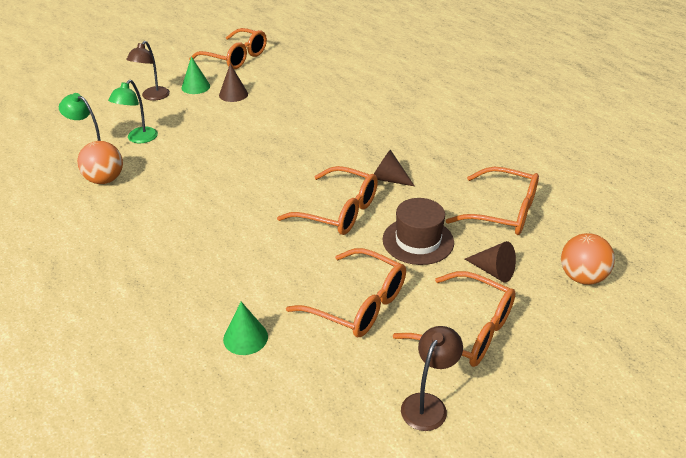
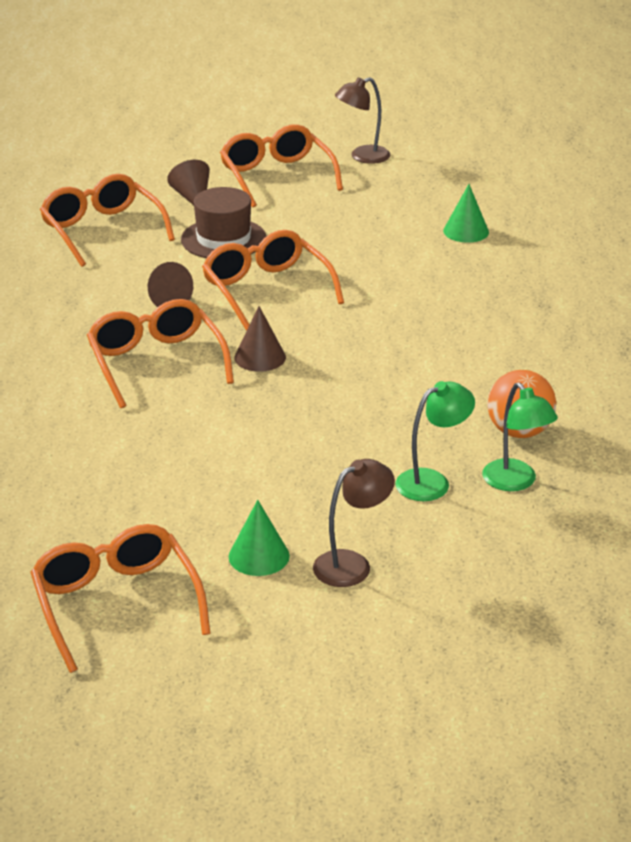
camera: 145 degrees left, 5 degrees down
brown cone [219,64,248,102] -> brown cone moved to [234,306,286,372]
orange glasses [286,248,406,337] -> orange glasses moved to [87,299,234,408]
orange ball [561,233,615,285] -> none

